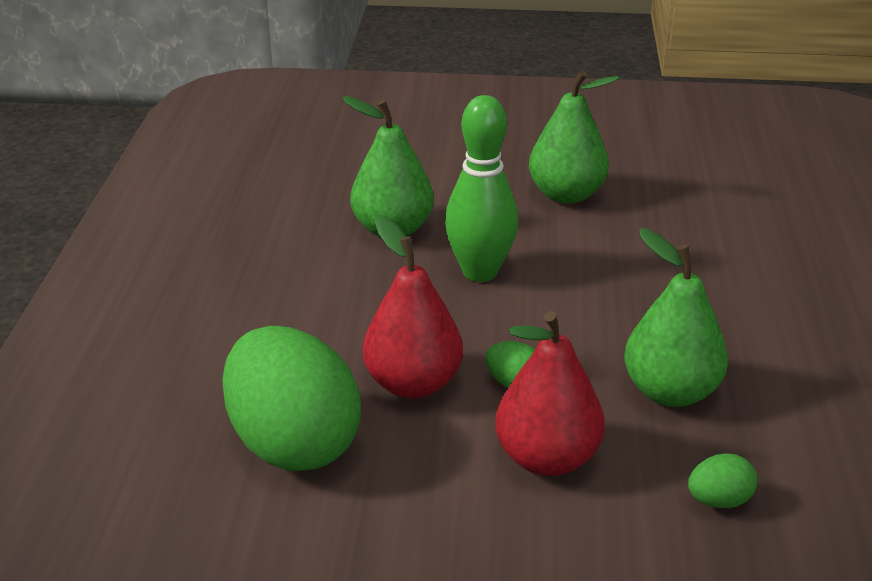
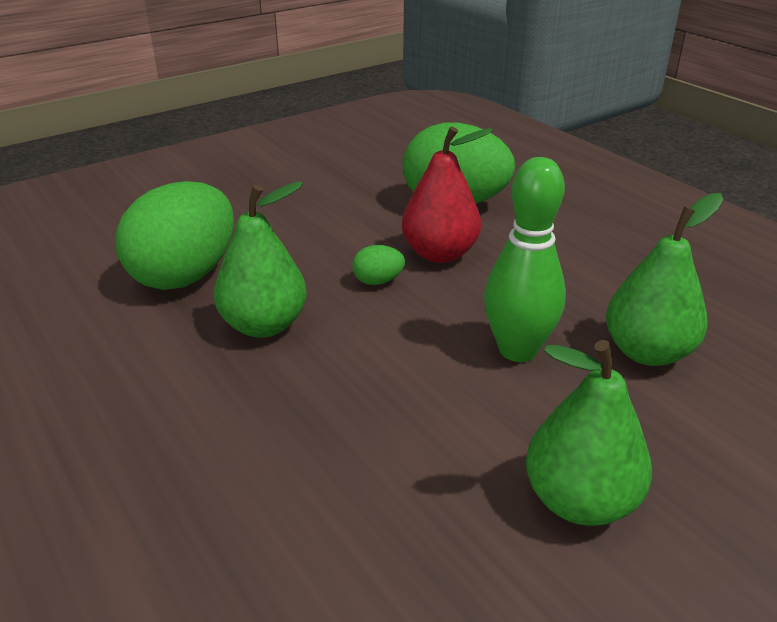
camera: 140 degrees right, 0 degrees up
red pear [495,311,605,476] -> none
green egg [688,453,758,508] -> green egg [115,181,234,290], size x2.46

